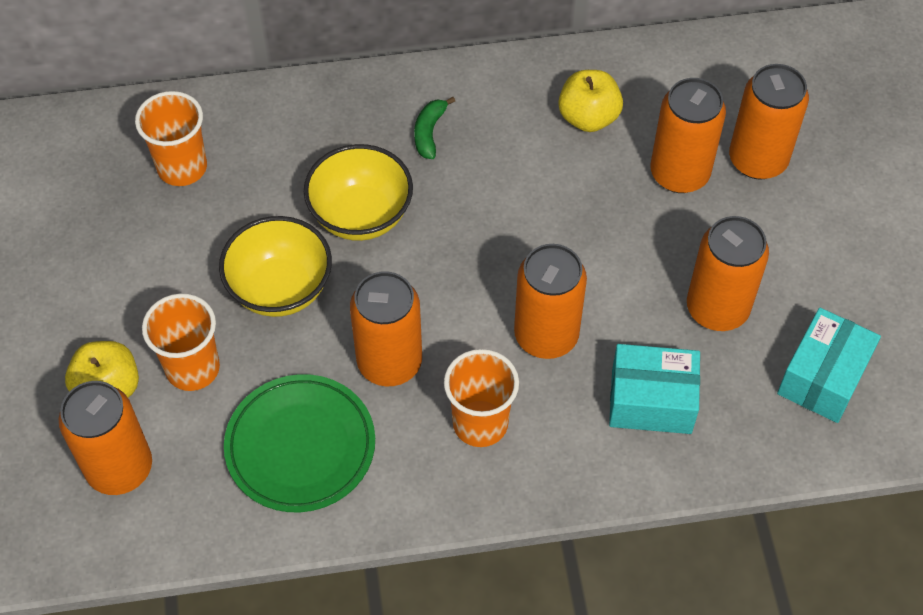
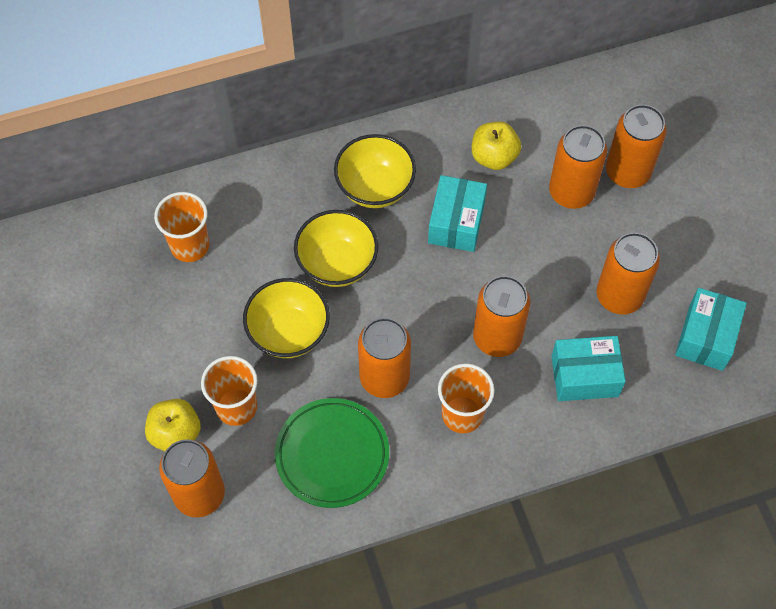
camera: 10 degrees left, 5 degrees up
green banana [414,97,455,159] -> yellow bowl [334,134,416,208]
none -> turquoise box [428,175,487,252]

